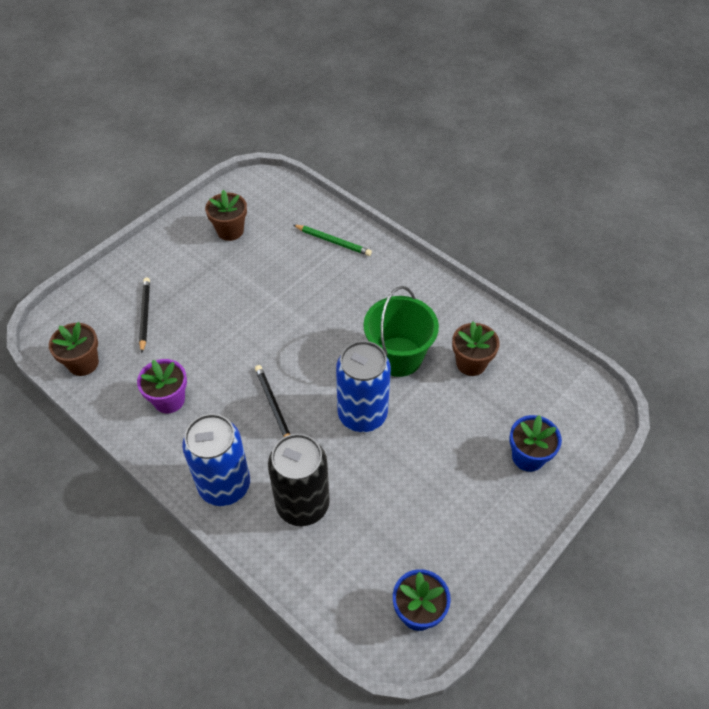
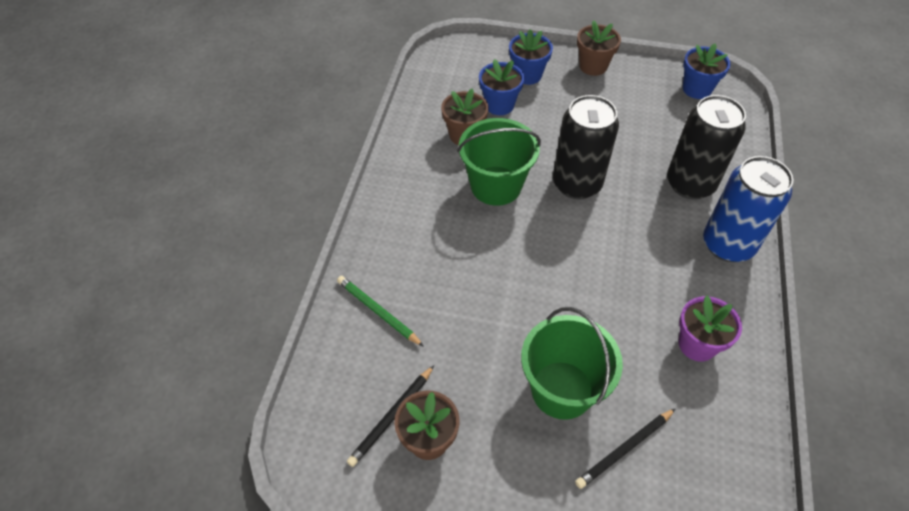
camera: 120 degrees left, 0 degrees up
brown flower pot [49,322,99,376] -> brown flower pot moved to [577,20,621,76]
black pencil [255,365,290,437] -> black pencil moved to [347,365,434,467]
green pencil [293,225,372,256] -> green pencil turned 45 degrees counterclockwise [337,276,424,347]
blue can [336,341,391,432] -> black can [553,95,619,200]
none -> blue flower pot [479,59,524,115]
none -> green bucket [521,307,623,420]

